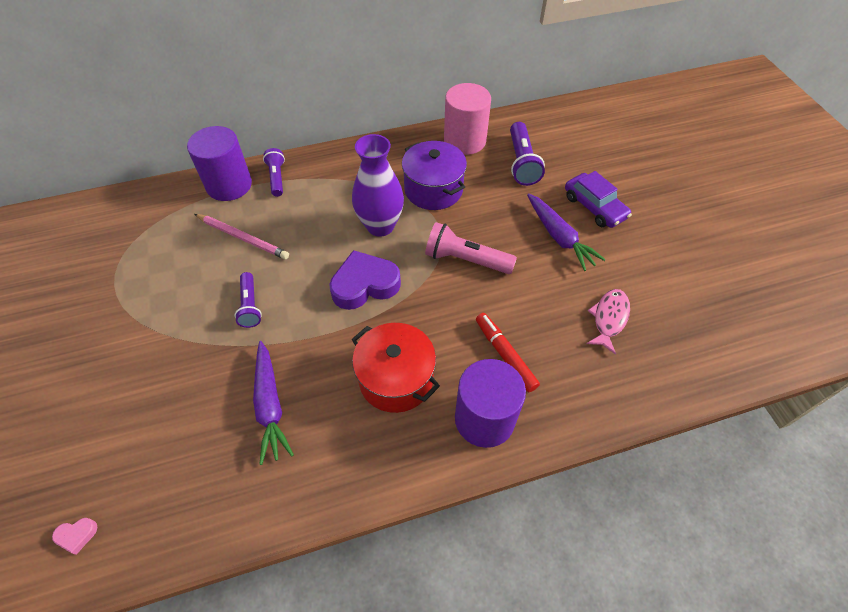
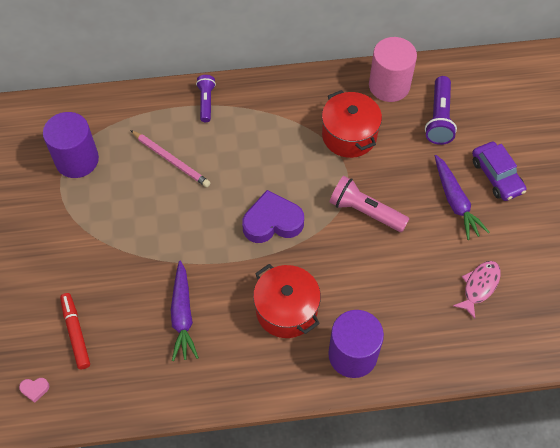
camera: 10 degrees right, 5 degrees up
purple cylinder [187,126,252,201] -> purple cylinder moved to [43,112,99,178]
purple flashlight [235,272,262,328] -> none
purple vase [352,134,404,237] -> none
purple pot [402,141,467,210] -> red pot [322,90,382,158]
red marker [476,313,540,392] -> red marker moved to [60,293,90,369]

